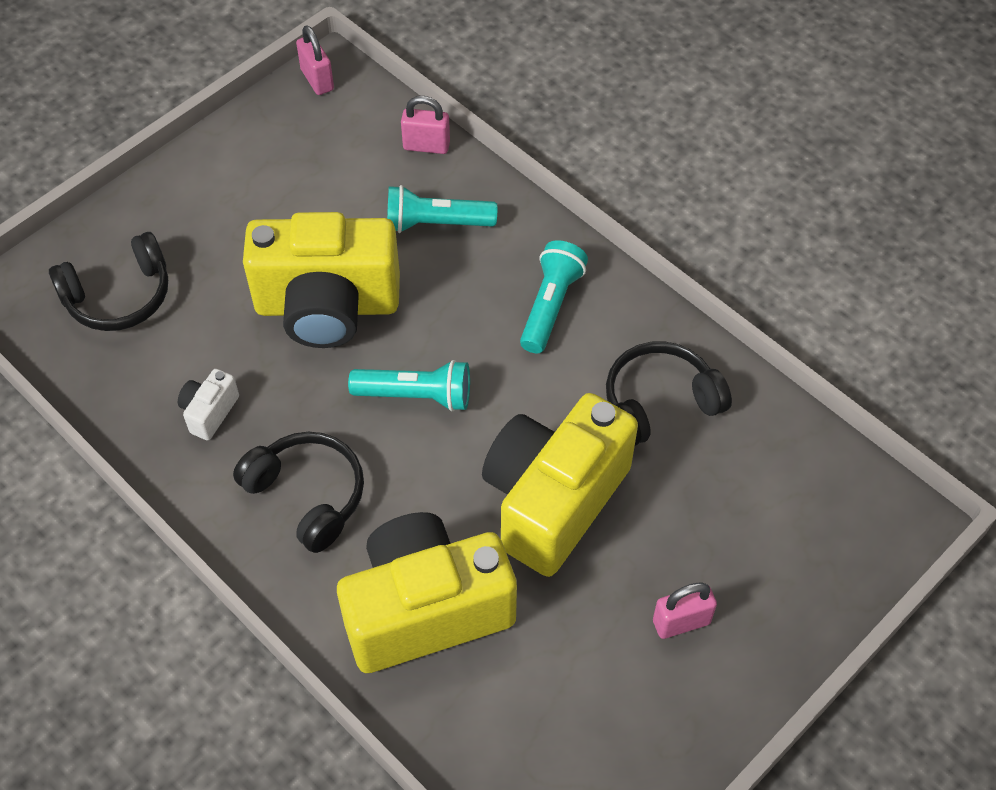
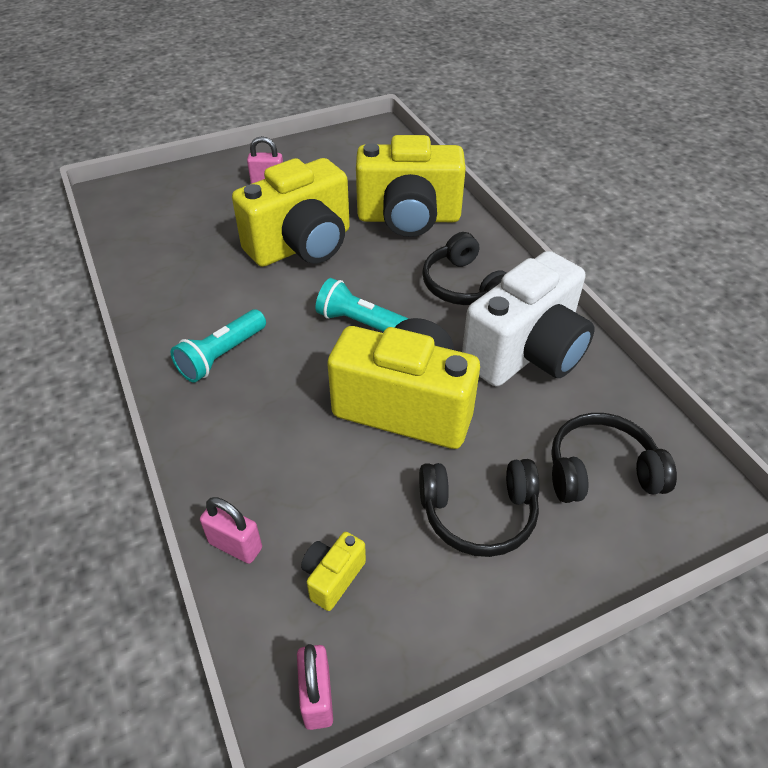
camera: 160 degrees left, 10 degrees down
white camera [178,369,239,440] -> white camera [462,251,595,386], size x2.46
turquoise flashlight [387,185,497,233] -> none
black headphones [606,341,732,446] -> black headphones moved to [419,459,539,557]
none -> yellow camera [301,532,366,611]

